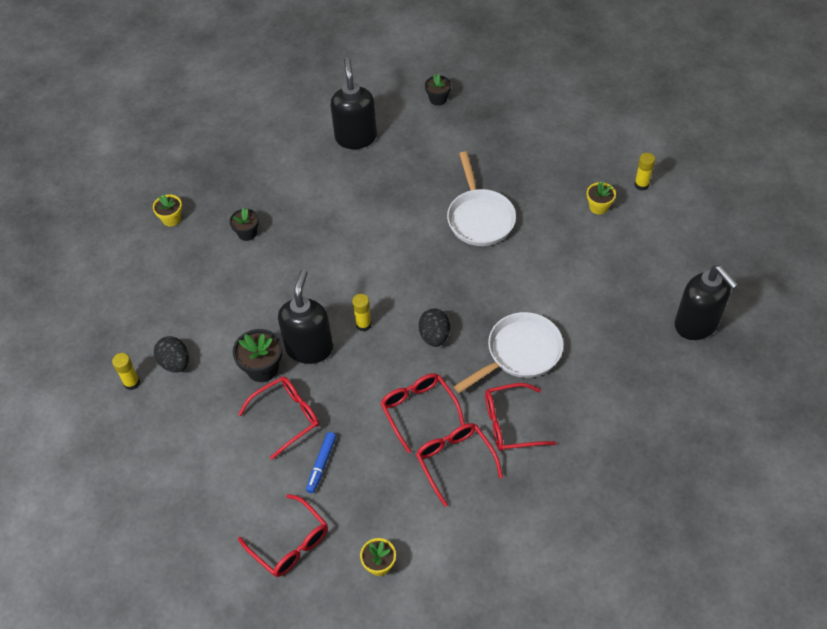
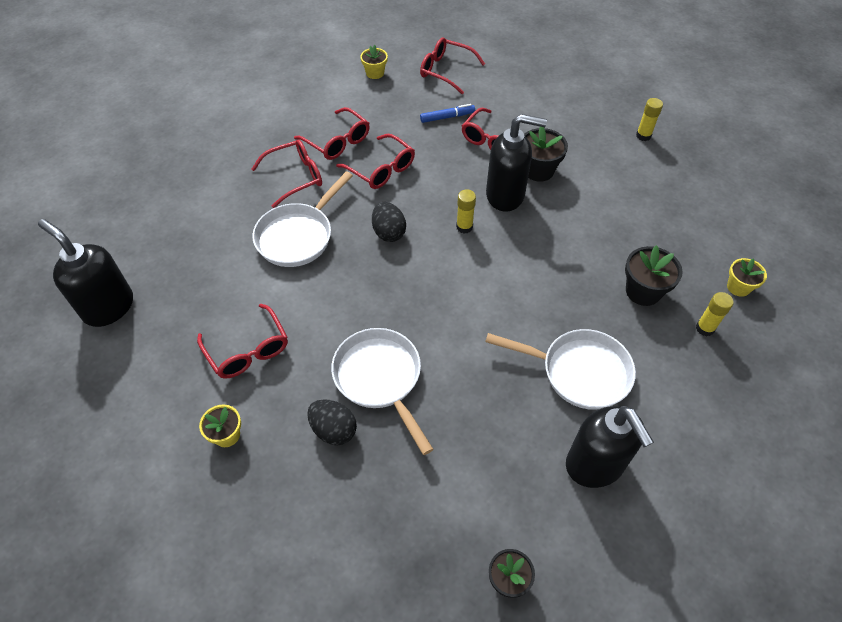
camera: 160 degrees right, 0 degrees up
black egg [154,336,189,373] -> black egg moved to [307,399,357,445]
black flower pot [229,208,259,241] -> black flower pot [625,245,683,306], size x1.53
black soap dispenser [278,269,333,364] -> black soap dispenser turned 75 degrees counterclockwise [486,114,547,212]
blue marker [306,432,336,493] -> blue marker turned 75 degrees clockwise [420,104,475,123]
yellow glue stick [634,153,655,191] -> yellow glue stick moved to [696,292,734,336]
none -> red glasses [197,304,288,379]
none -> white pan [485,329,636,410]

